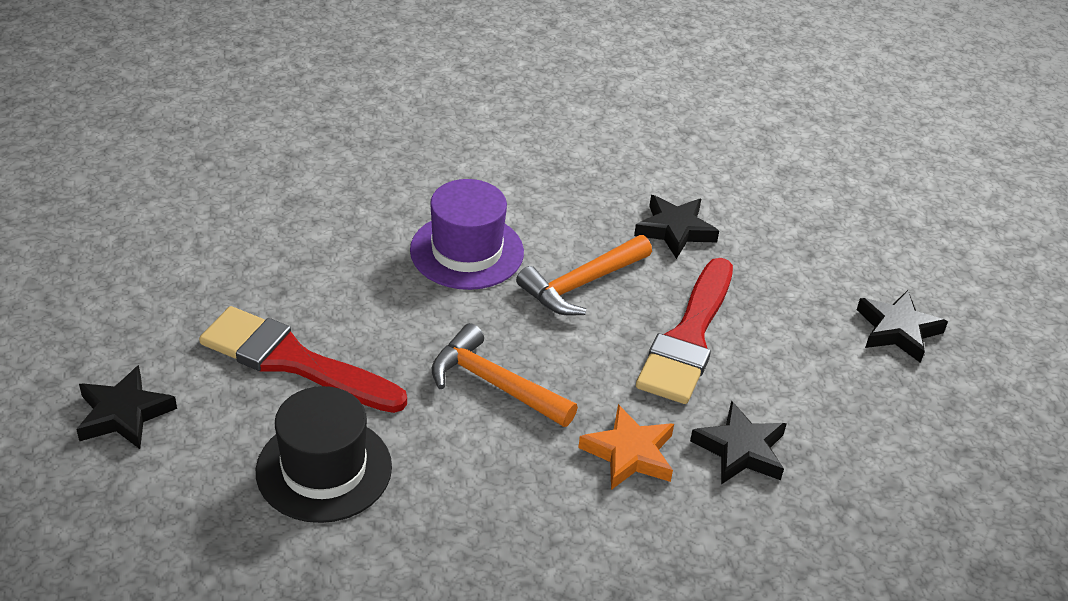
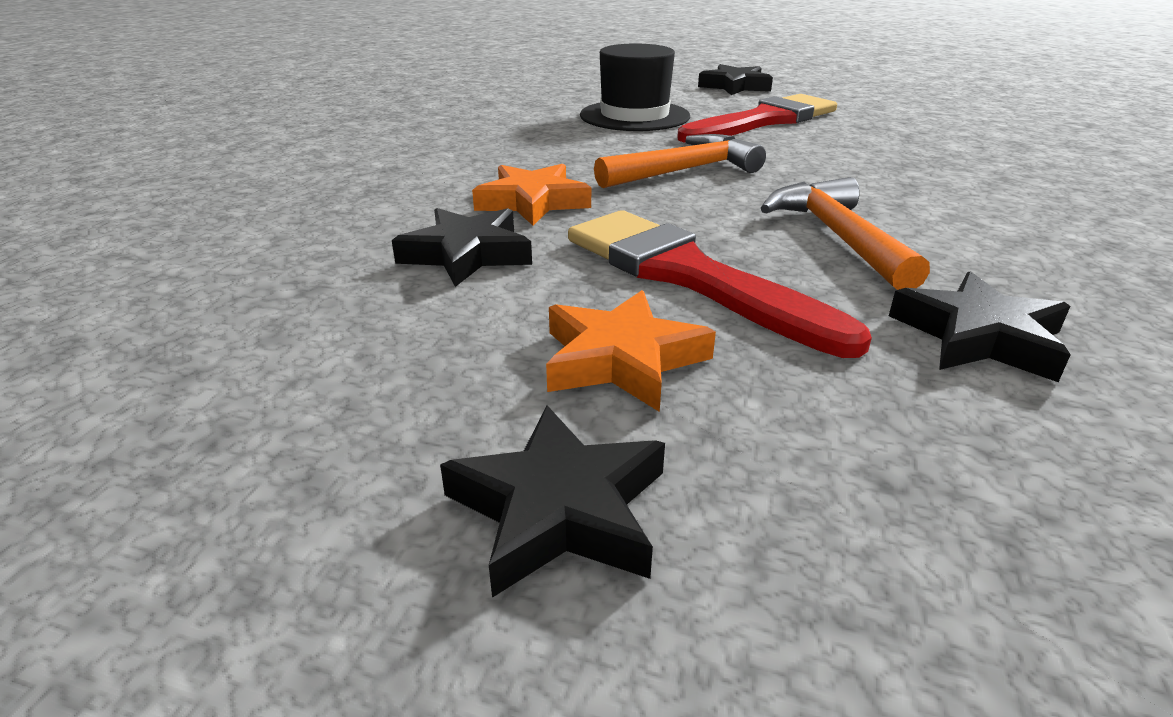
camera: 120 degrees right, 10 degrees down
purple hat [410,179,524,290] -> none
none -> orange star [546,290,716,412]

